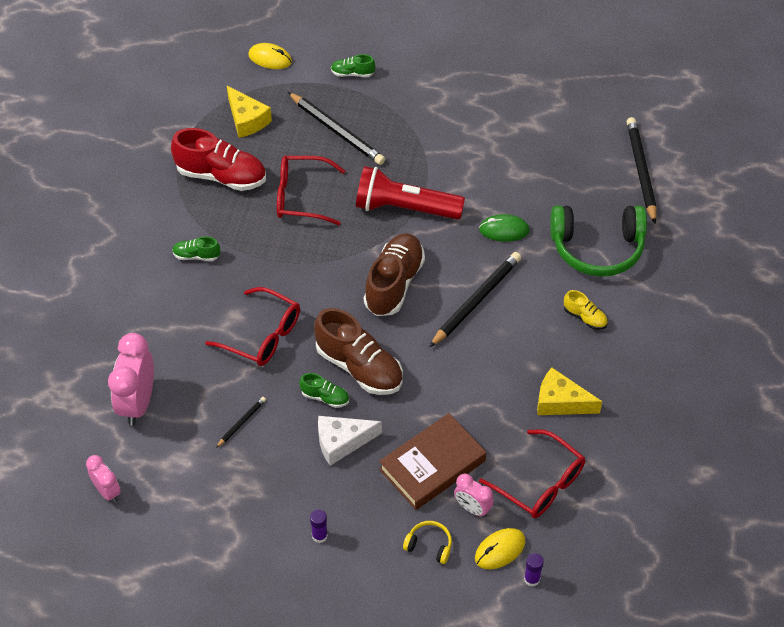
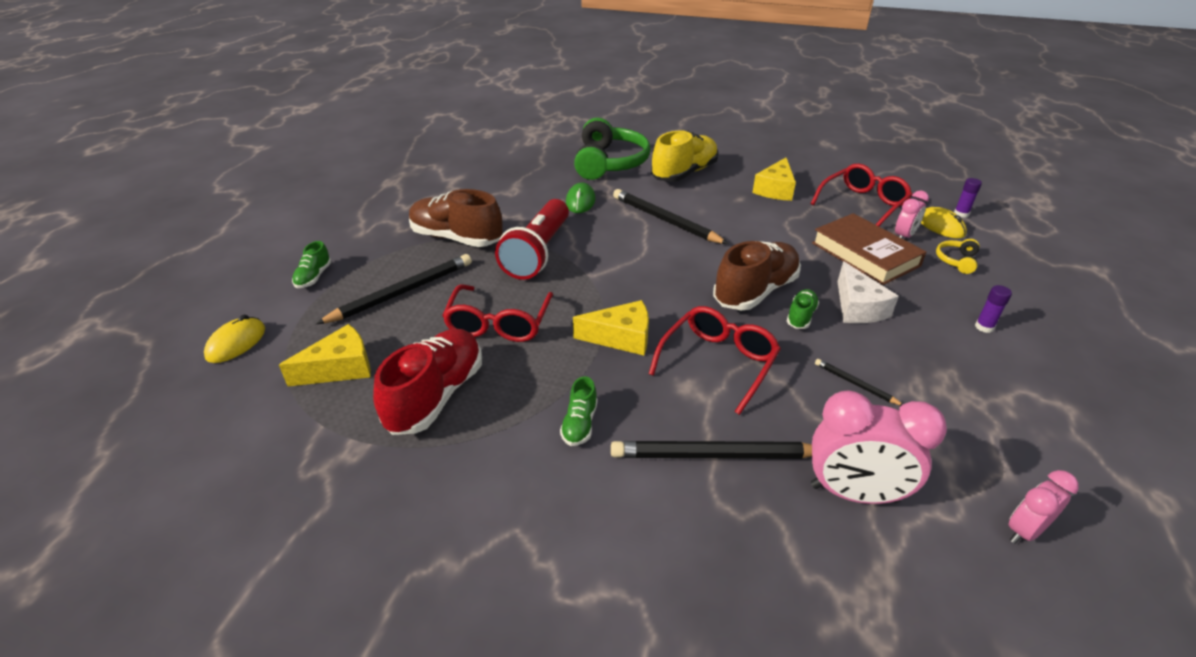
camera: 85 degrees left, 15 degrees down
brown shoe [364,233,425,316] -> brown shoe moved to [409,189,503,247]
yellow shoe [564,290,608,330] -> yellow shoe [651,131,719,182], size x2.07
black pencil [626,117,657,224] -> black pencil moved to [611,441,812,459]
none -> yellow cheese [573,300,649,355]

